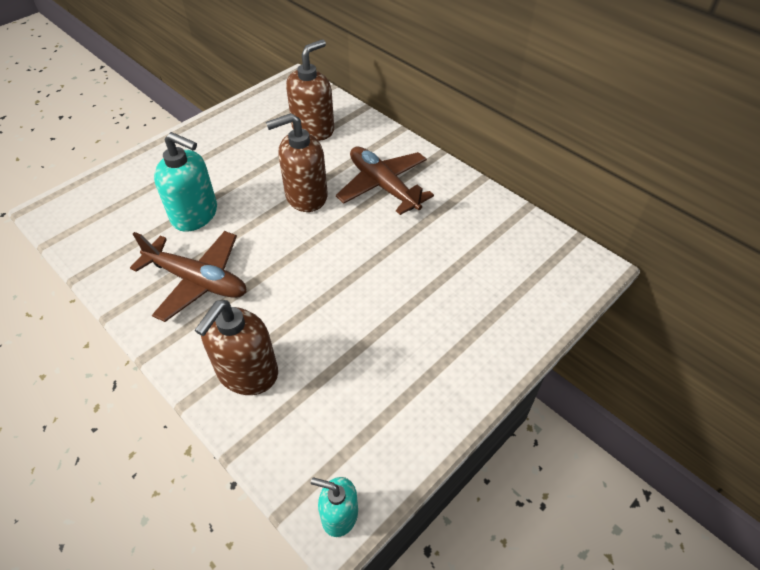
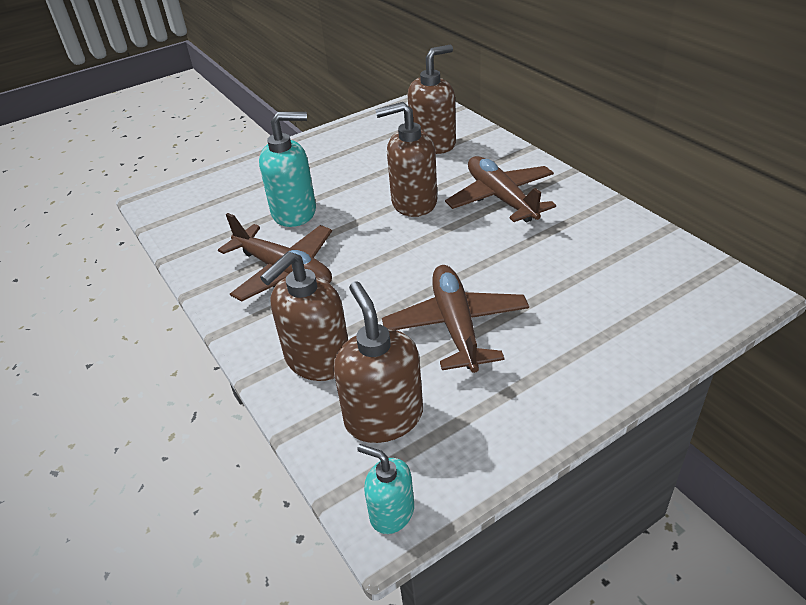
camera: 15 degrees right, 10 degrees down
turquoise soap dispenser [154,132,217,232] -> turquoise soap dispenser turned 45 degrees counterclockwise [259,112,316,227]
none -> brown soap dispenser [333,281,423,443]
none -> brown plane [382,265,529,373]

